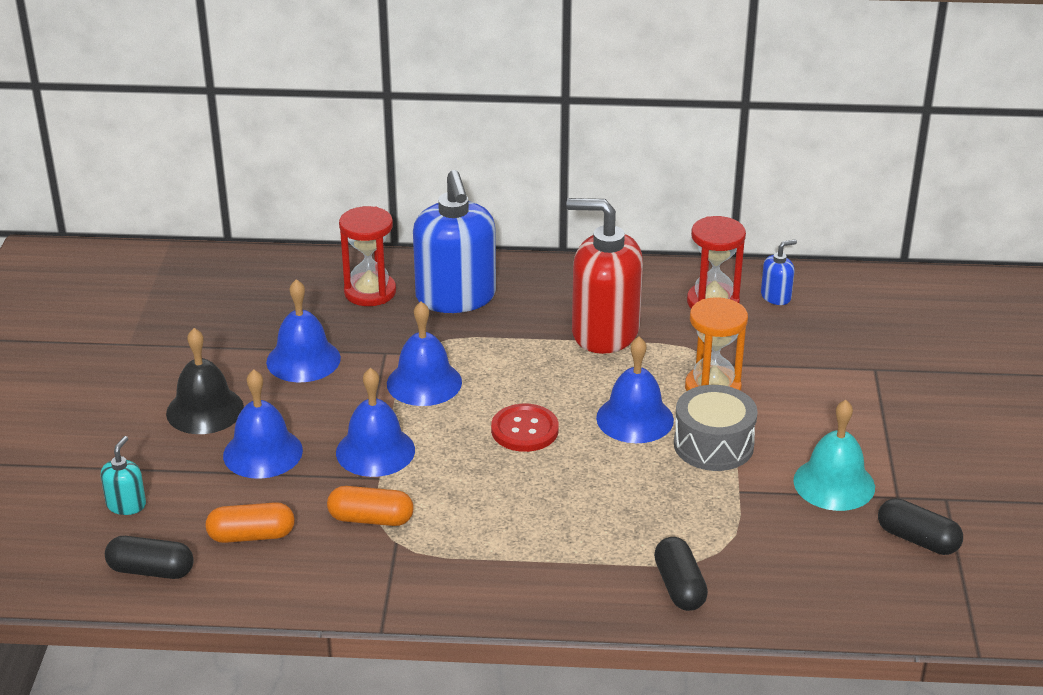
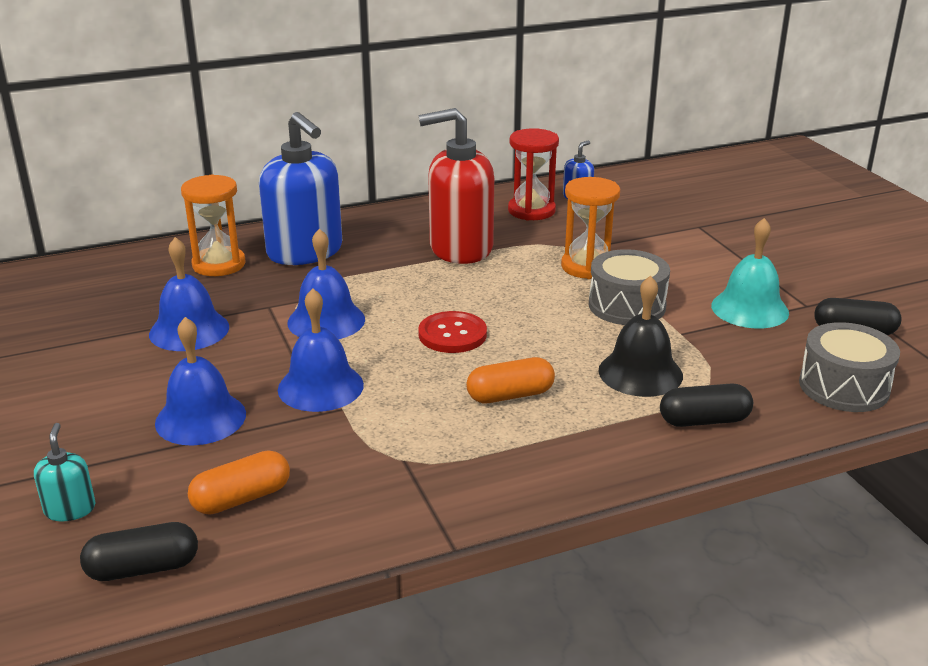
camera: 25 degrees left, 5 degrees down
black bell [166,328,244,434] -> black bell moved to [598,275,683,397]
orange capsule [327,486,414,526] -> orange capsule moved to [466,357,555,403]
red hourglass [339,206,396,306] -> orange hourglass [181,174,245,276]
blue bell [596,337,674,443] -> none
black capsule [654,537,708,611] -> black capsule turned 60 degrees counterclockwise [660,383,753,427]
none -> grey drum [799,322,900,412]

